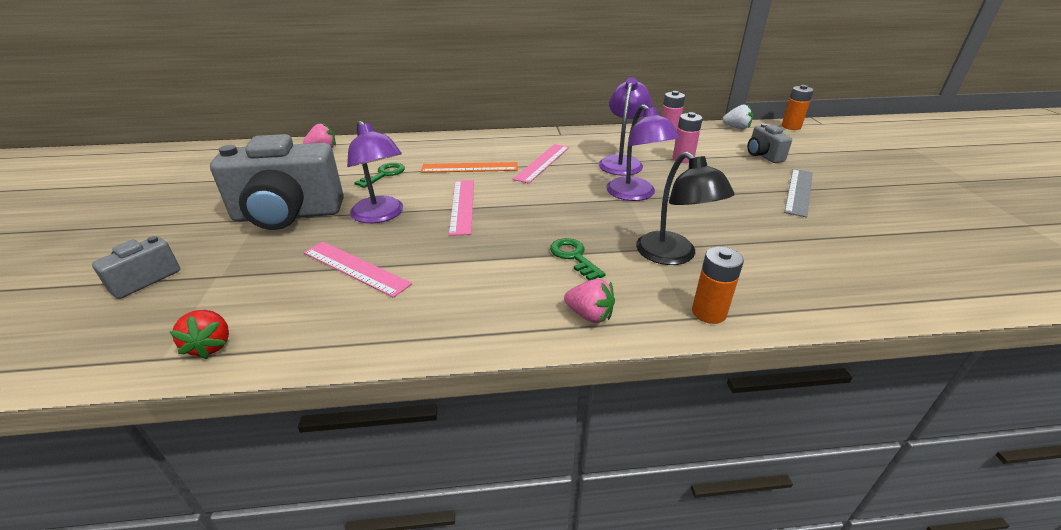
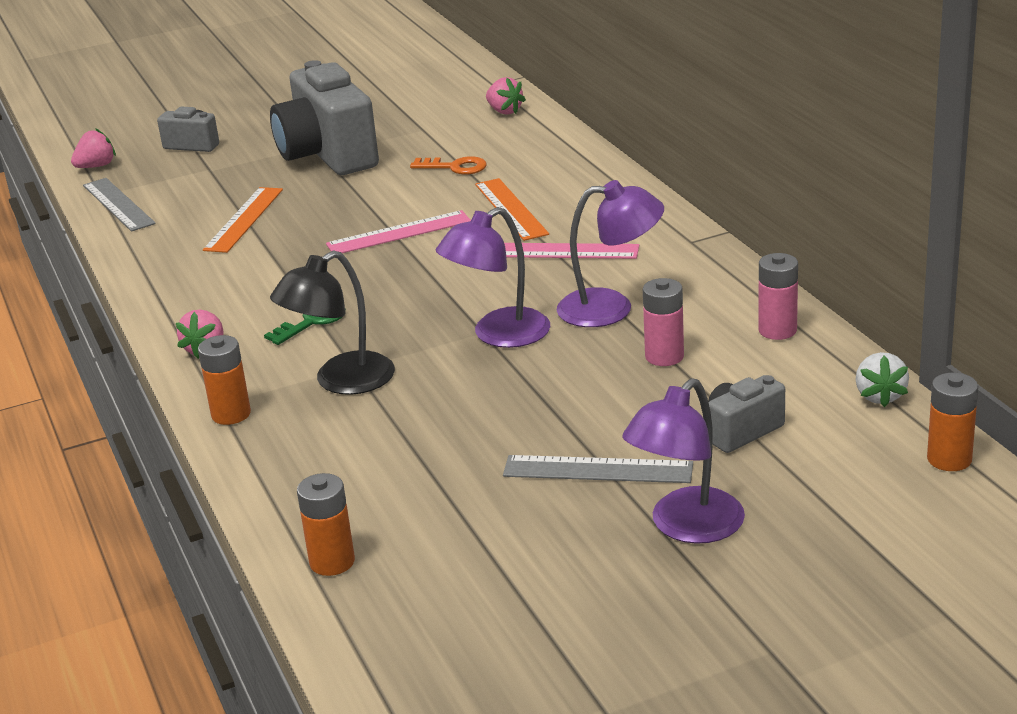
camera: 75 degrees right, 5 degrees down
red strawberry [170,310,229,359] -> grey ruler [83,178,156,232]
pink ruler [304,242,412,298] -> orange ruler [203,187,283,253]
purple lamp [347,120,403,223] -> purple lamp moved to [622,378,745,544]
green key [354,163,405,188] -> orange key [410,156,487,175]
none -> pink strawberry [71,128,116,168]
none -> orange battery [297,473,355,576]

